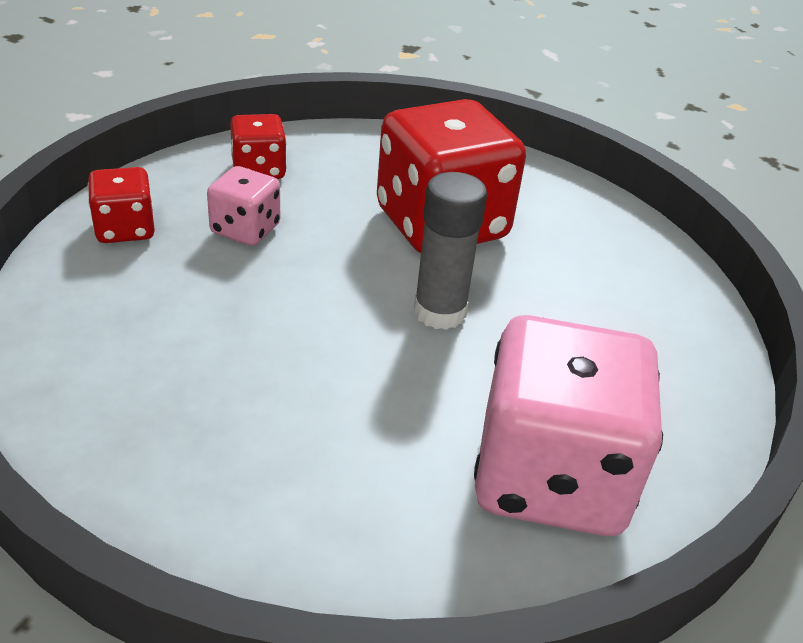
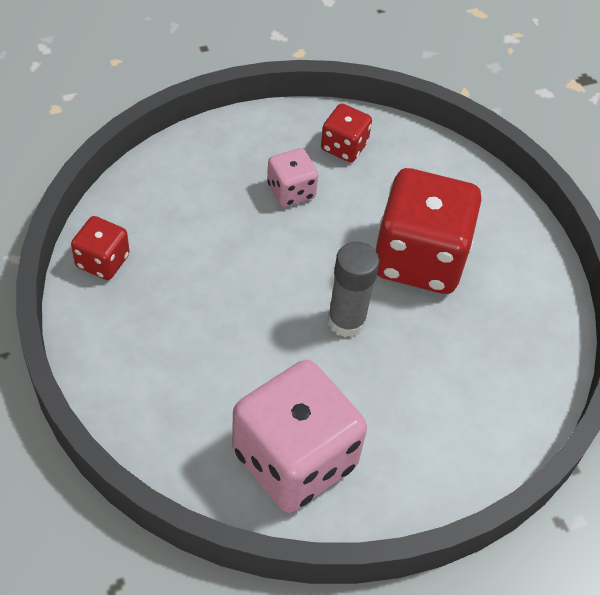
camera: 40 degrees right, 15 degrees up
red dice [88,167,155,243] -> red dice moved to [71,216,130,280]

